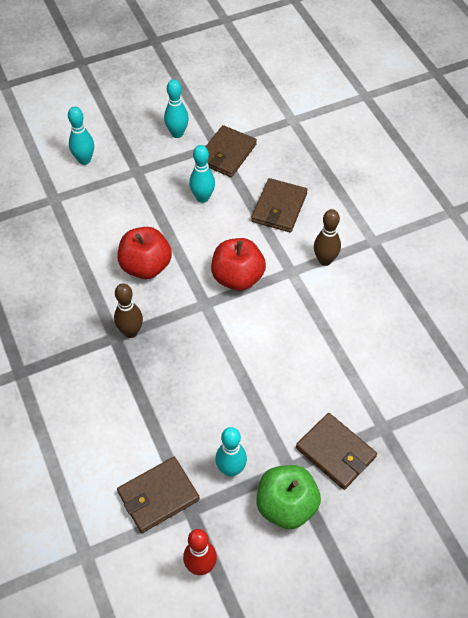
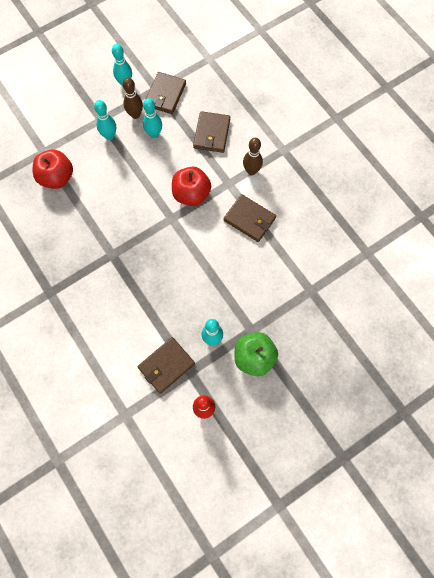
camera: 10 degrees left, 15 degrees up
turquoise bowling pin [68,106,94,165] -> turquoise bowling pin moved to [94,100,116,140]
brown bowling pin [114,283,143,338] -> brown bowling pin moved to [123,77,143,119]
red apple [118,227,172,279] -> red apple moved to [33,150,73,189]
brown wallet [296,413,377,490] -> brown wallet moved to [224,194,276,242]

